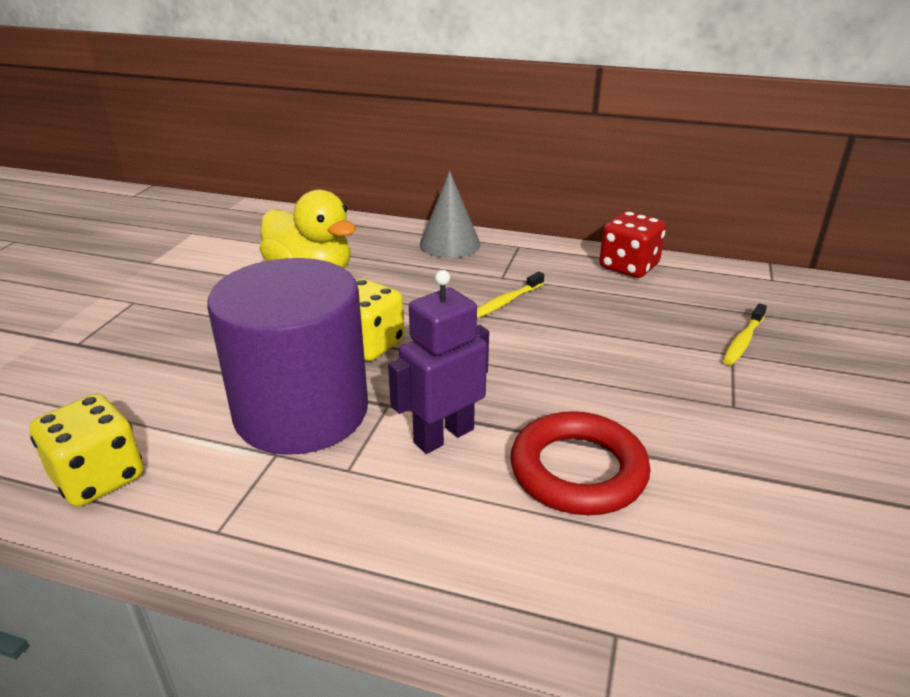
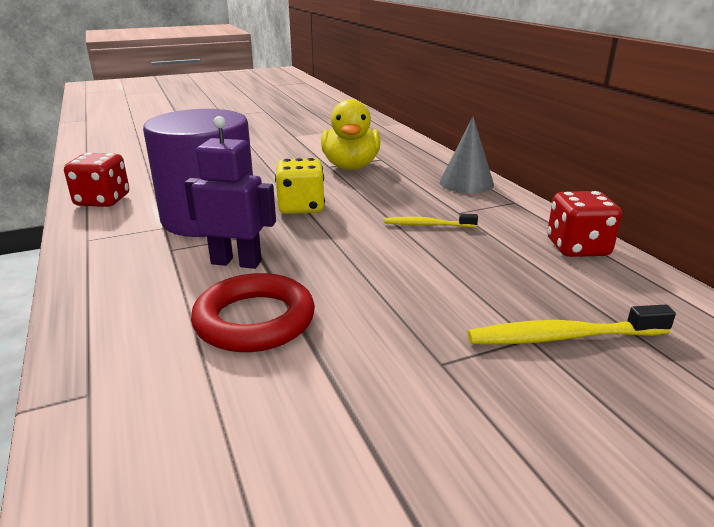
camera: 50 degrees right, 5 degrees down
yellow dice [29,394,144,507] -> red dice [64,153,129,207]
yellow toothbrush [723,303,767,365] -> yellow toothbrush [468,305,676,345], size x1.57

